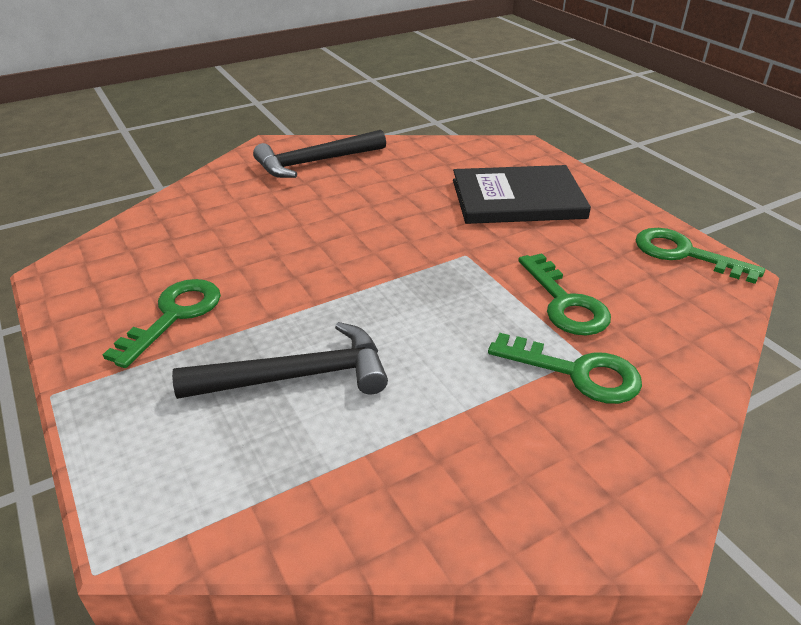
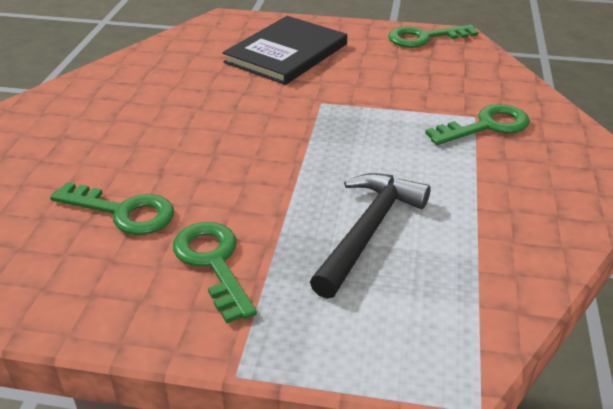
camera: 50 degrees left, 0 degrees up
black hammer [253,130,386,178] -> none
green key [518,253,611,335] -> green key moved to [50,182,174,235]

